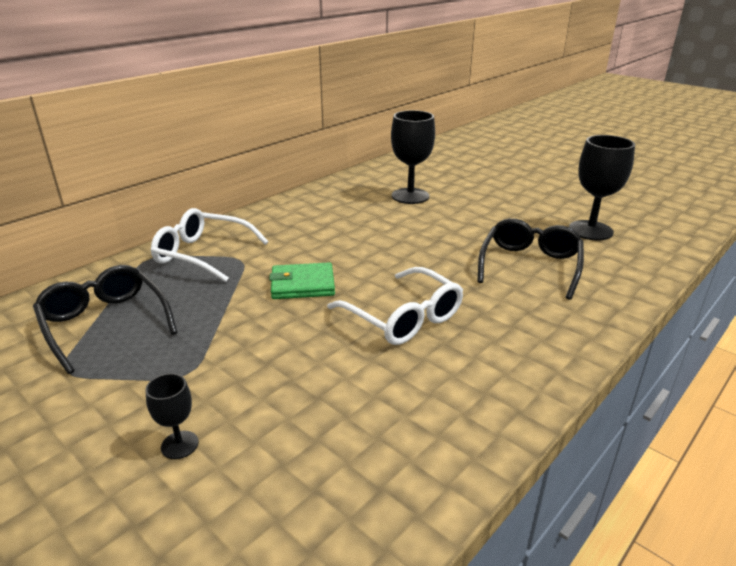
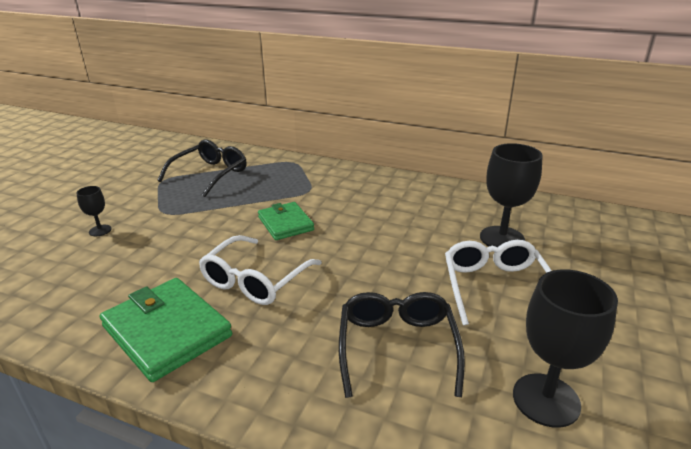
camera: 70 degrees right, 0 degrees up
white glasses [151,208,268,282] -> white glasses moved to [445,240,552,325]
black glasses [477,218,584,300] -> black glasses turned 90 degrees counterclockwise [339,292,465,398]
none -> green wallet [100,278,232,382]

